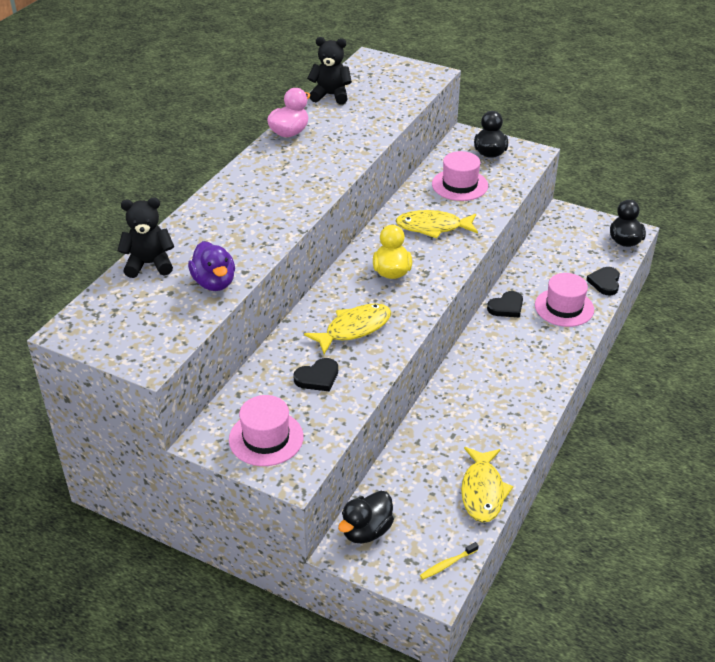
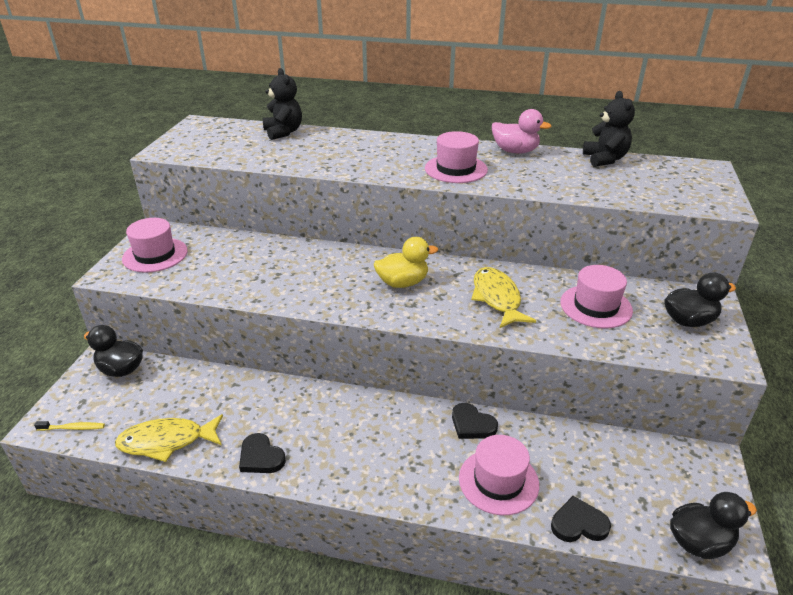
camera: 75 degrees right, 5 degrees down
purple duck [188,241,235,291] -> none
black heart [293,358,338,391] -> black heart moved to [239,433,286,473]
yellow fish [304,303,391,354] -> none
yellow toothbrush [420,542,479,579] -> yellow toothbrush turned 135 degrees clockwise [34,421,105,431]
none -> pink hat [425,131,488,183]

